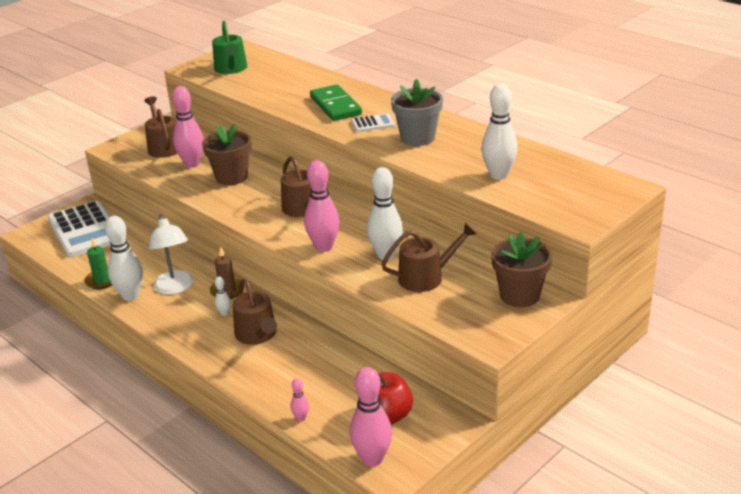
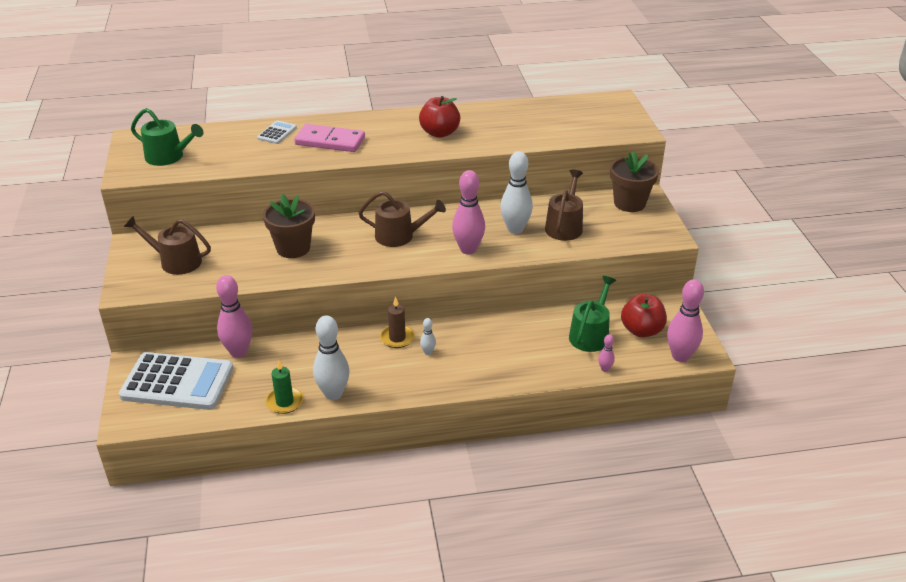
camera: 55 degrees left, 5 degrees up
white lamp [149,214,194,294] -> none
pink bowling pin [172,86,204,168] -> pink bowling pin moved to [216,275,252,358]
brown watering can [233,279,277,345] -> none
green domino [310,85,362,121] -> pink domino [294,124,365,152]
white calculator [351,113,395,132] -> white calculator moved to [257,121,297,144]
grey flower pot [391,79,443,146] -> red apple [419,96,460,138]
white bowling pin [481,84,518,180] -> none
none -> green watering can [569,276,616,352]

